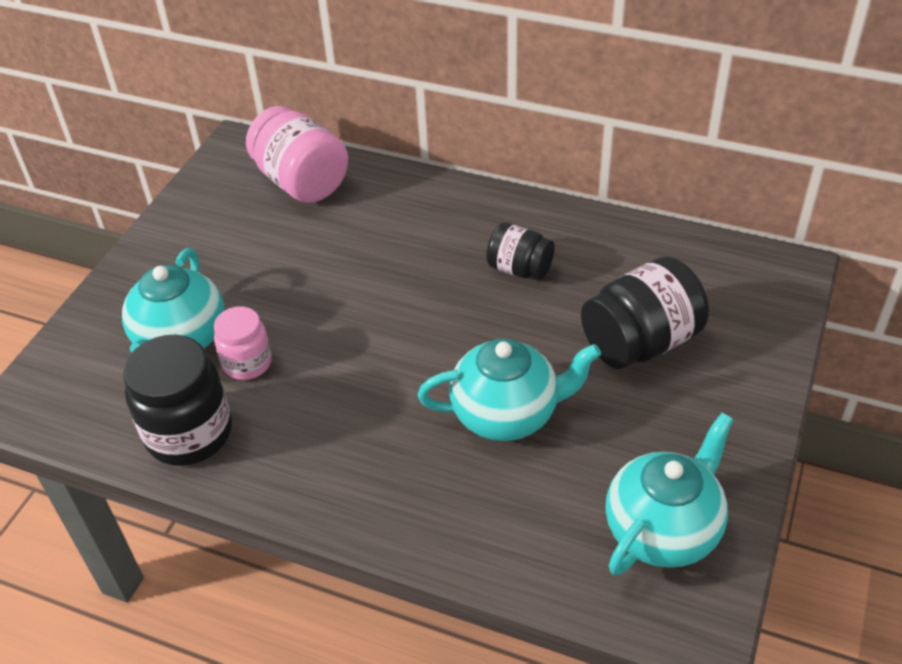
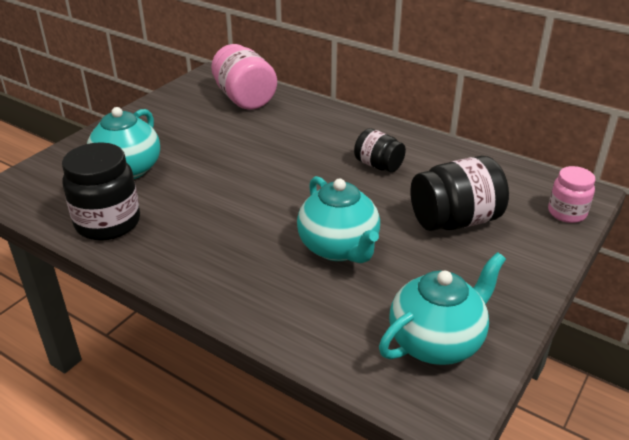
camera: 10 degrees right, 10 degrees down
pink jar [214,306,272,380] -> pink jar moved to [548,166,596,223]
turquoise teapot [418,339,601,441] -> turquoise teapot turned 60 degrees clockwise [297,176,380,263]

